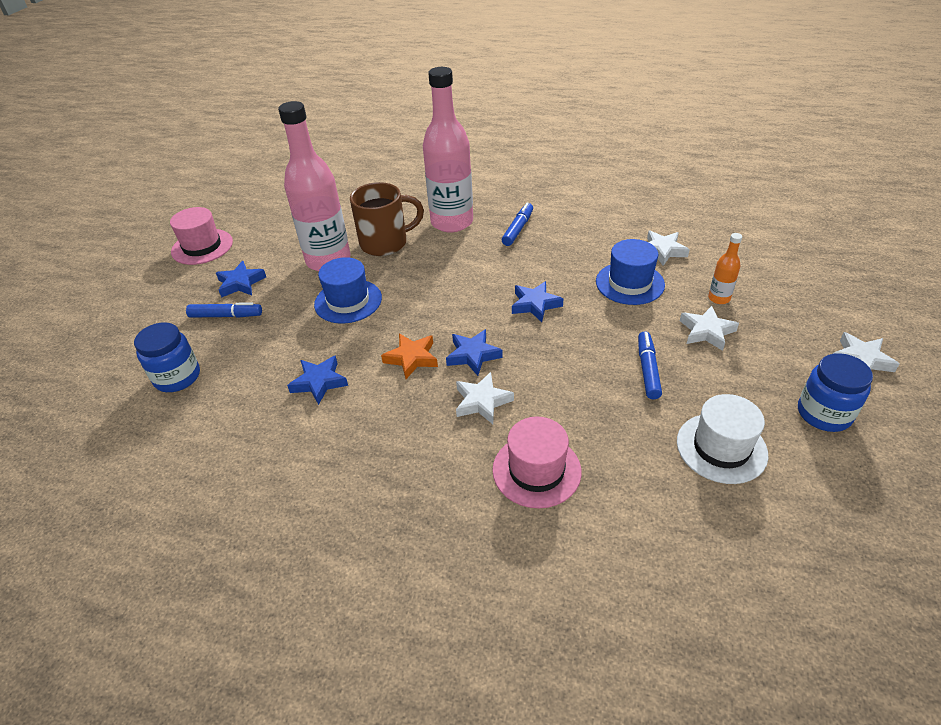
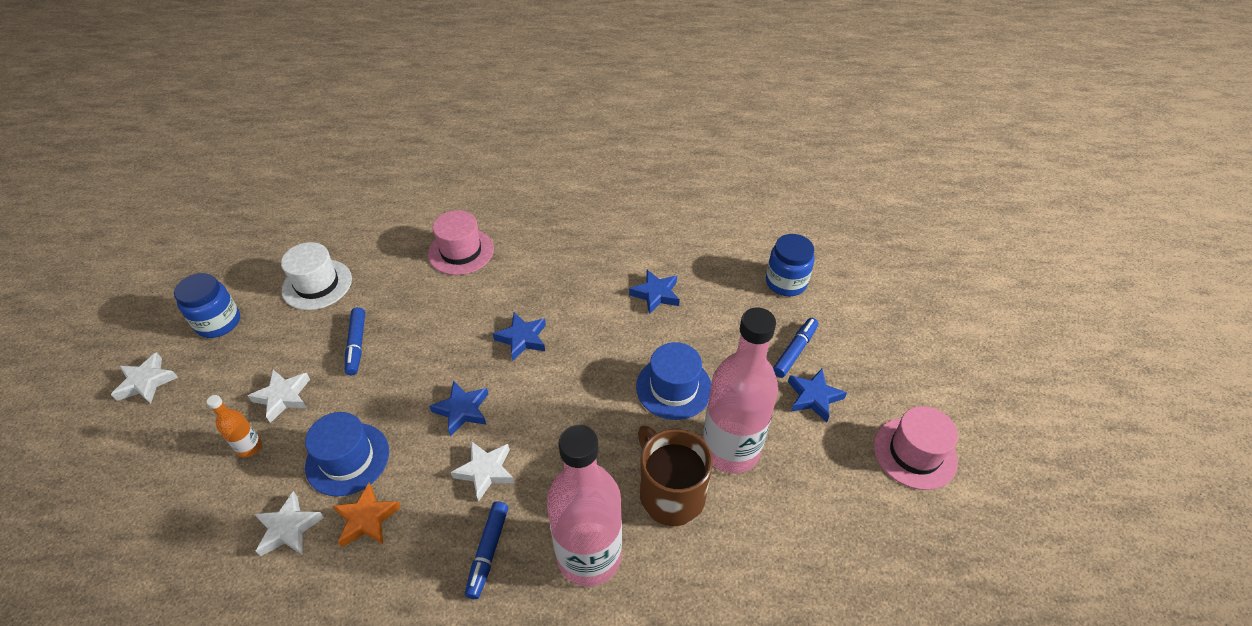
camera: 165 degrees right, 5 degrees up
blue marker [186,302,262,318] -> blue marker turned 135 degrees clockwise [773,318,818,378]
brown mug [350,182,424,256] -> brown mug turned 90 degrees clockwise [638,426,713,526]
orange star [381,334,438,379] -> orange star moved to [333,483,401,547]
white star [456,372,514,424] -> white star moved to [451,441,514,502]

